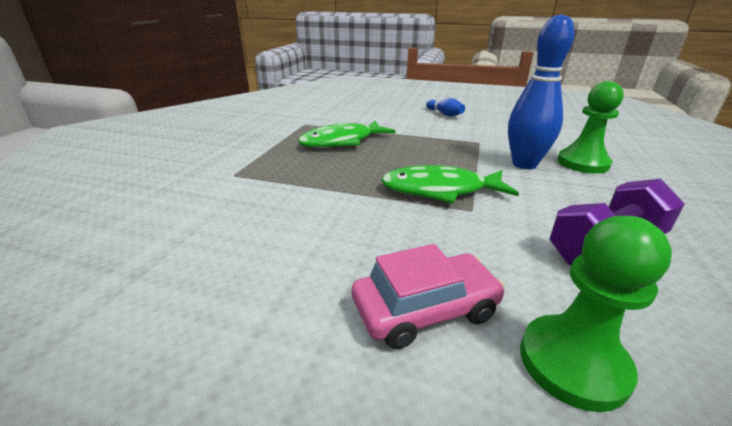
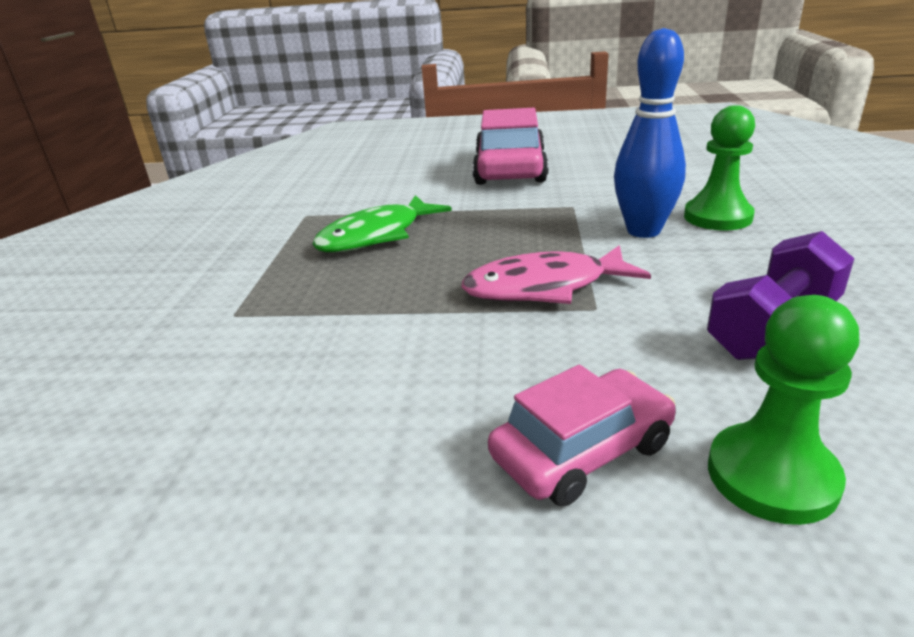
camera: 10 degrees left, 0 degrees up
green fish [381,165,519,204] -> pink fish [461,245,651,304]
blue bowling pin [426,98,465,116] -> pink car [472,108,548,185]

